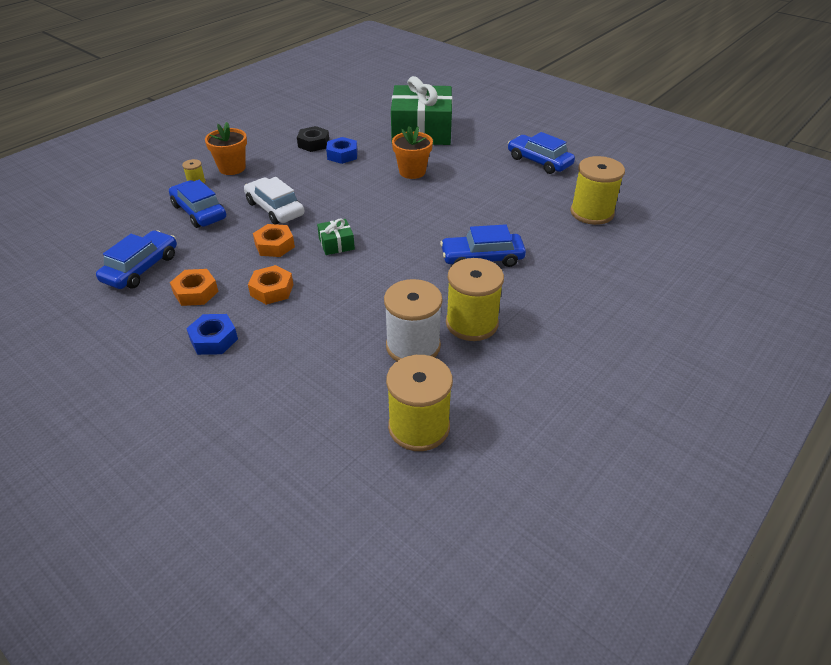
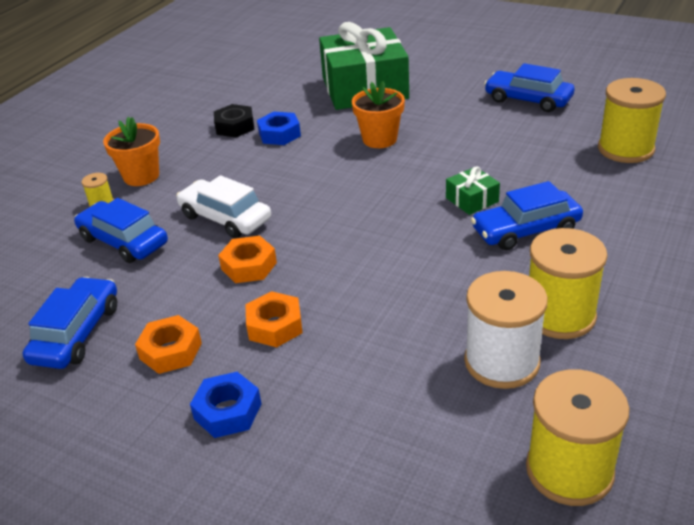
camera: 10 degrees left, 5 degrees down
green gift [317,218,355,255] -> green gift moved to [446,166,500,215]

